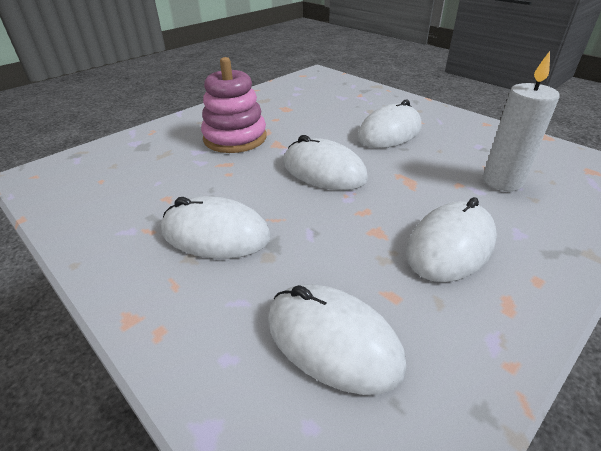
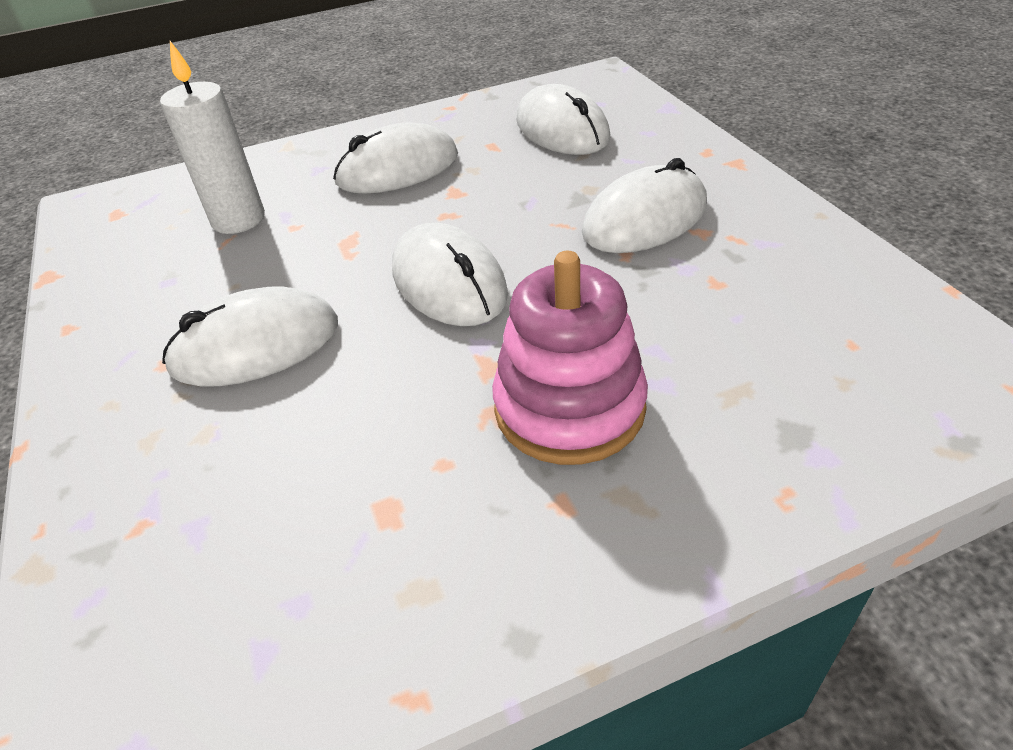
camera: 155 degrees left, 5 degrees up
white mouse [161,197,271,259] -> white mouse turned 75 degrees counterclockwise [582,158,707,253]

